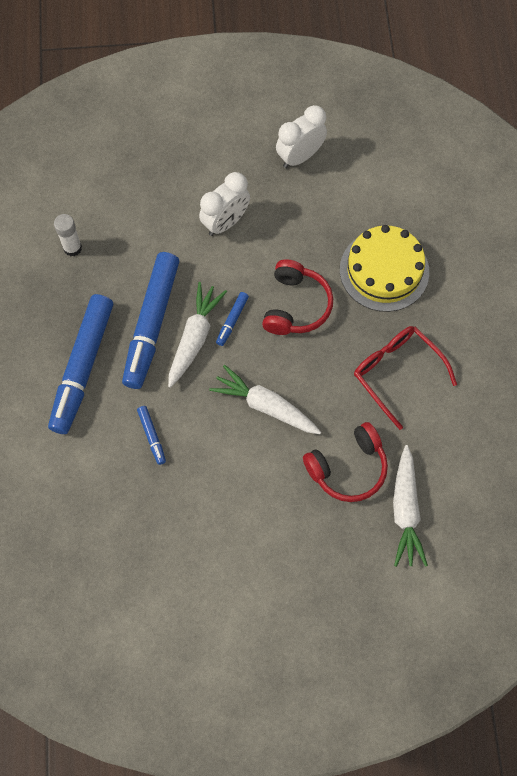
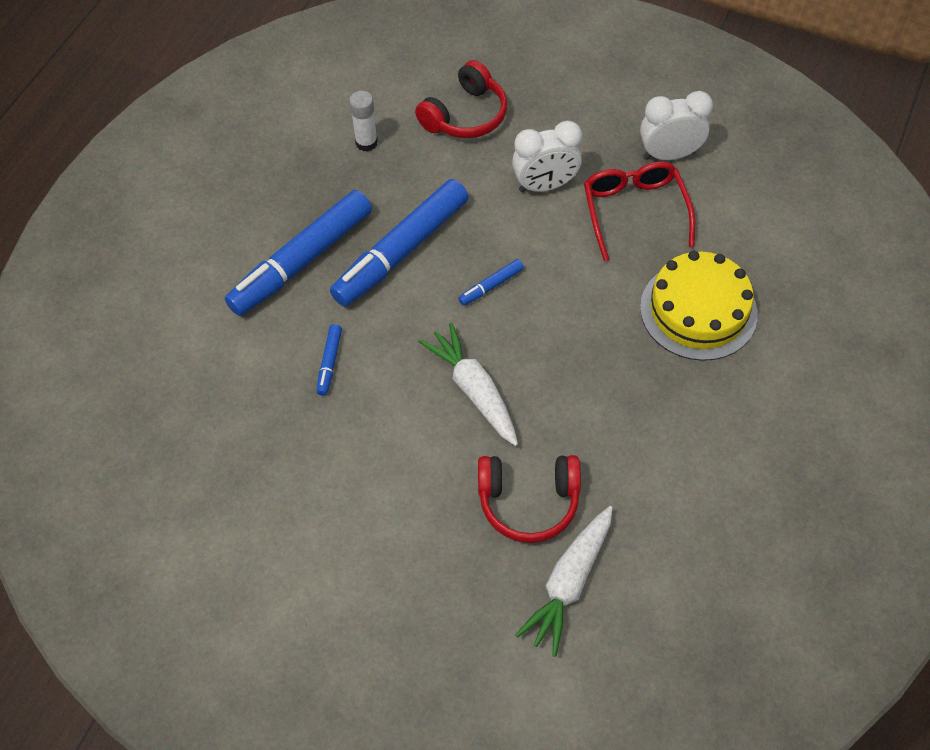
camera: 30 degrees right, 10 degrees down
white carrot [168,282,227,388] -> none
red headphones [262,259,333,335] -> red headphones moved to [415,60,507,138]
red glasses [354,326,457,430] -> red glasses moved to [584,161,695,261]

